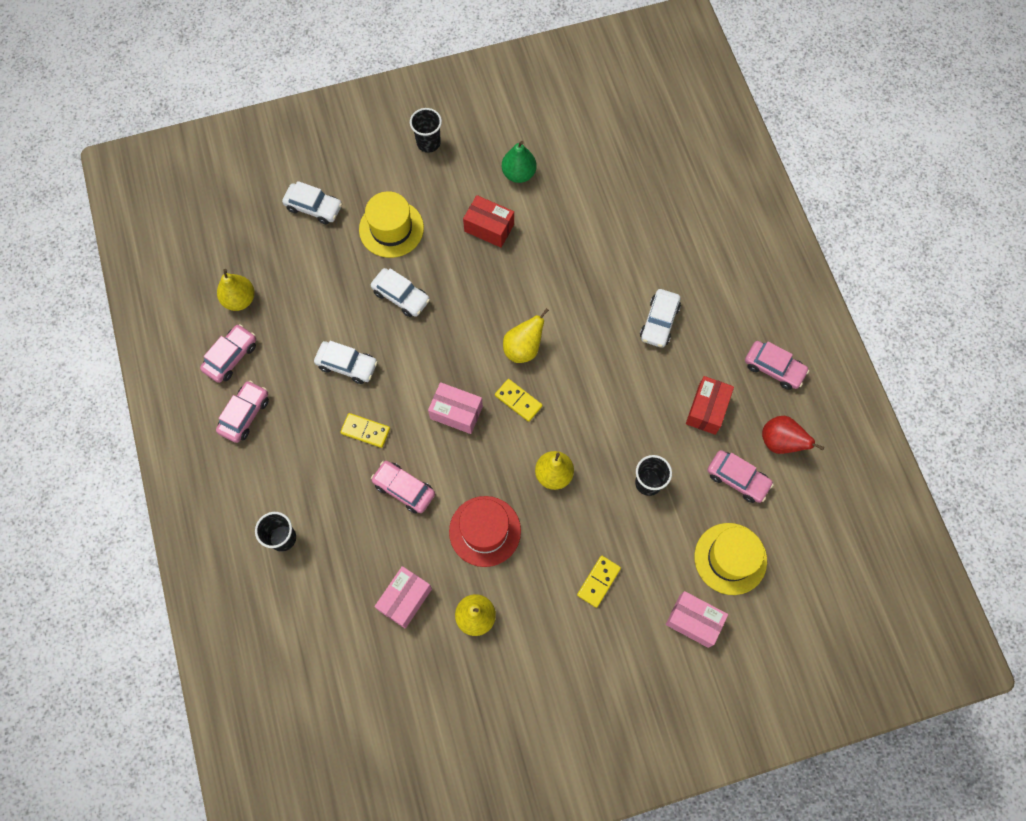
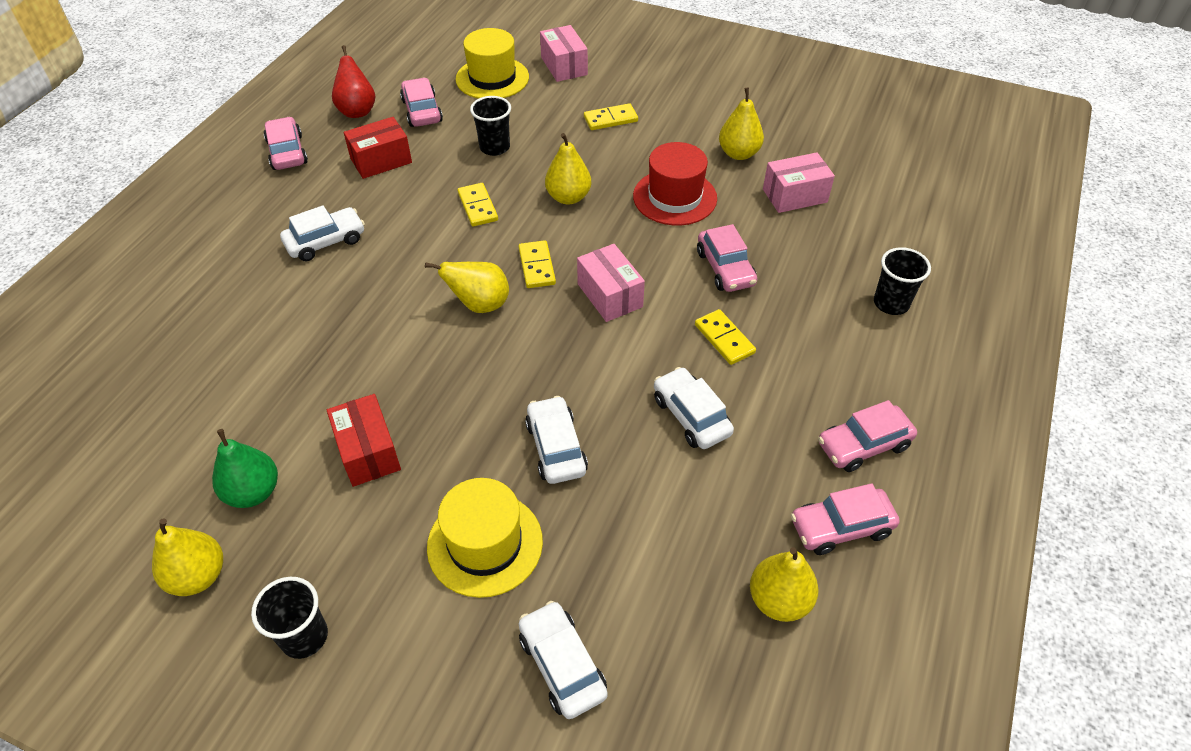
camera: 140 degrees left, 20 degrees down
none -> yellow pear [152,519,223,596]
none -> yellow domino [457,183,498,227]

